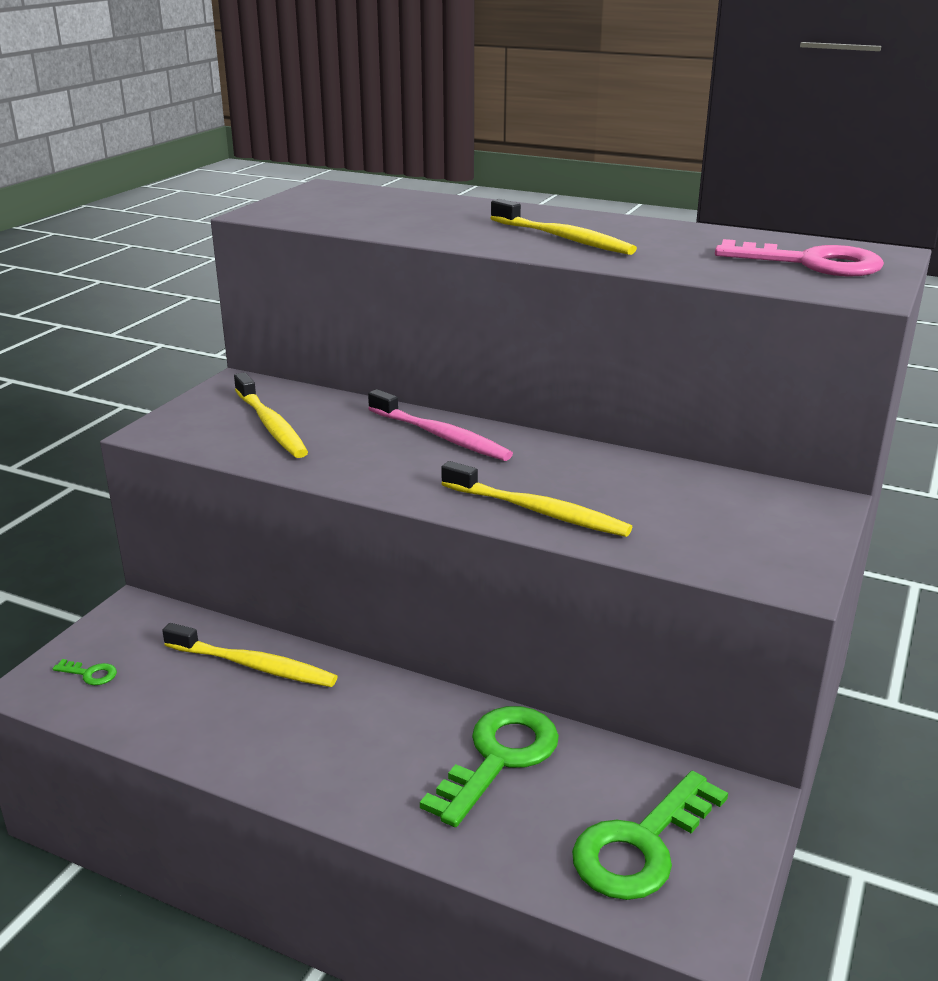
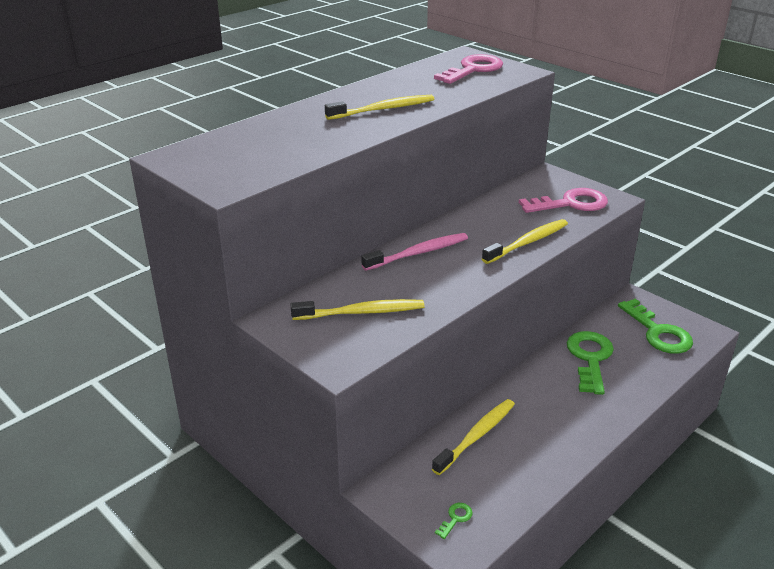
camera: 70 degrees left, 5 degrees up
green key [420,706,559,827] -> green key turned 45 degrees clockwise [567,331,614,395]
none -> pink key [519,188,608,213]

